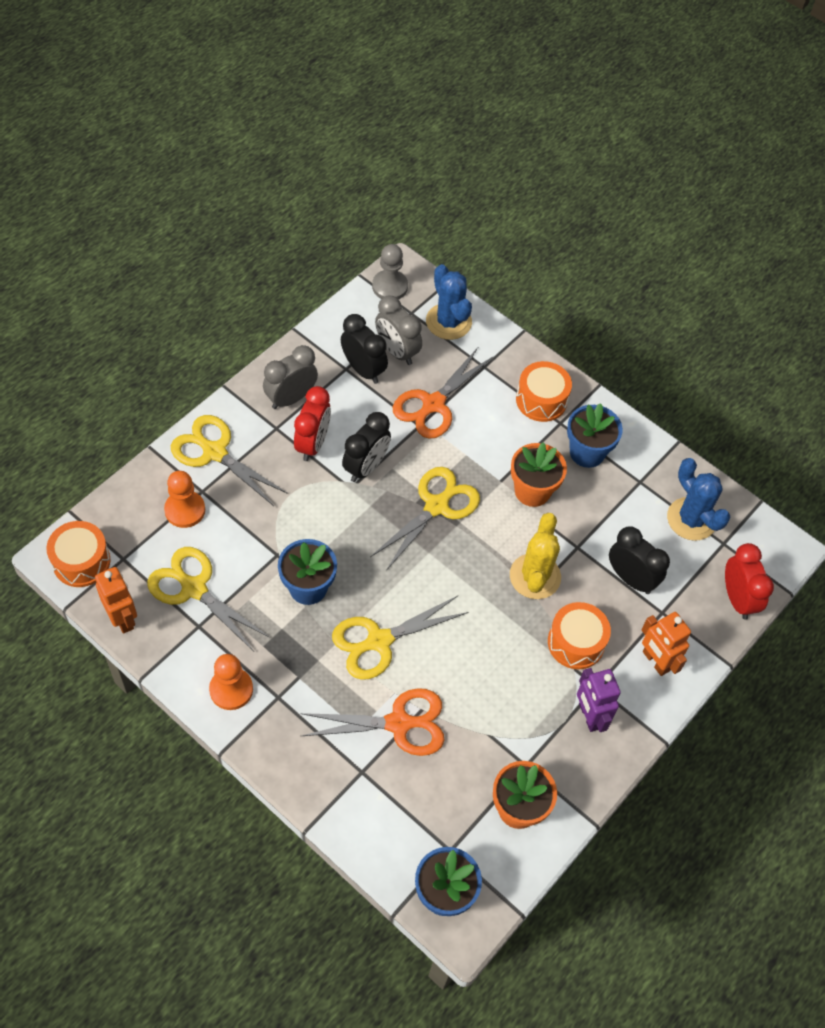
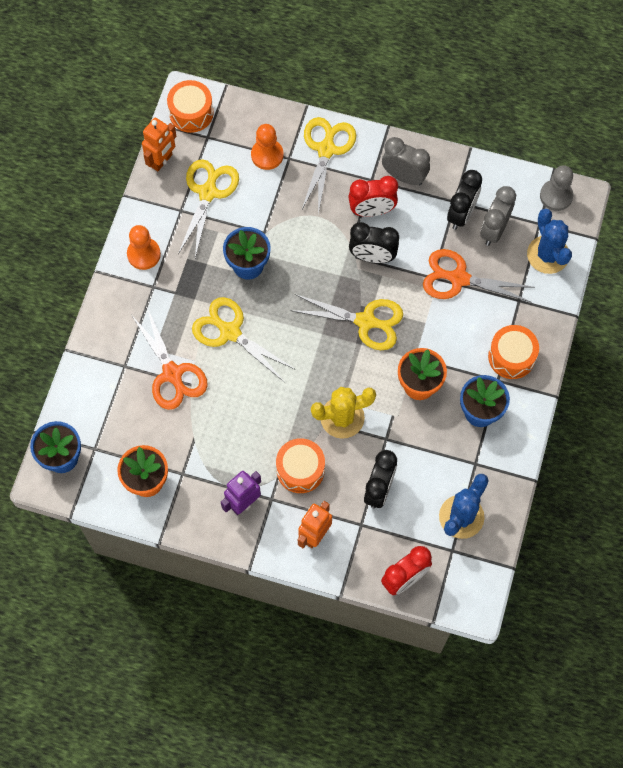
camera: 70 degrees right, 10 degrees up
blue cactus [426,264,472,340] -> blue cactus turned 60 degrees counterclockwise [527,208,572,274]

